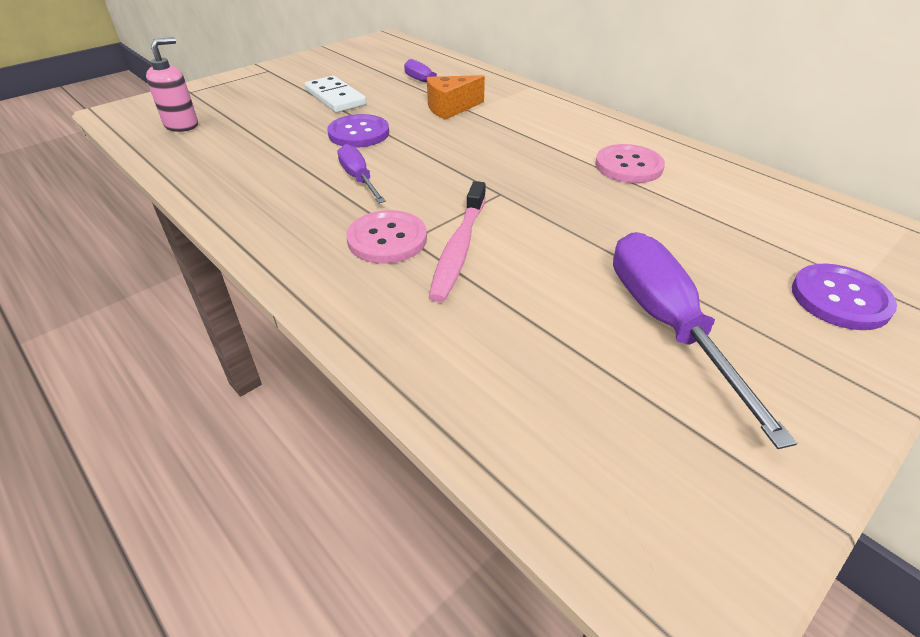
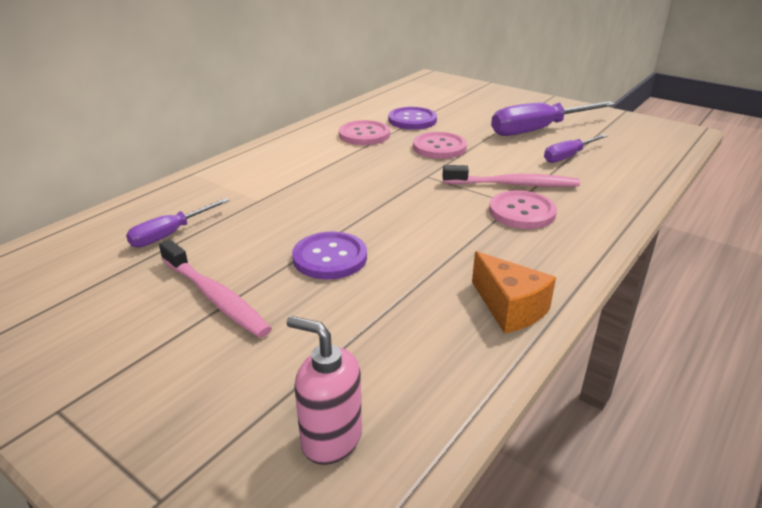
camera: 100 degrees left, 10 degrees down
white domino [305,76,367,113] -> pink toothbrush [159,240,272,338]
purple screwdriver [338,144,386,203] -> purple screwdriver moved to [544,134,607,163]
orange cheese [427,75,485,120] -> orange cheese moved to [472,251,556,333]
purple button [792,263,897,330] -> purple button moved to [388,107,437,130]
none -> pink button [413,132,467,159]

